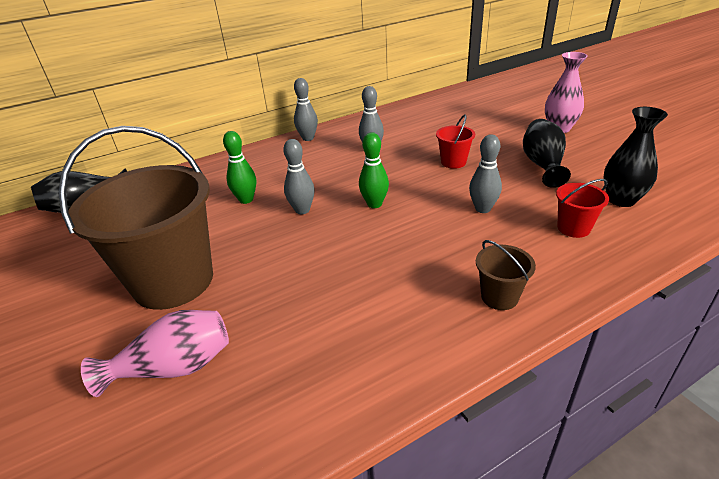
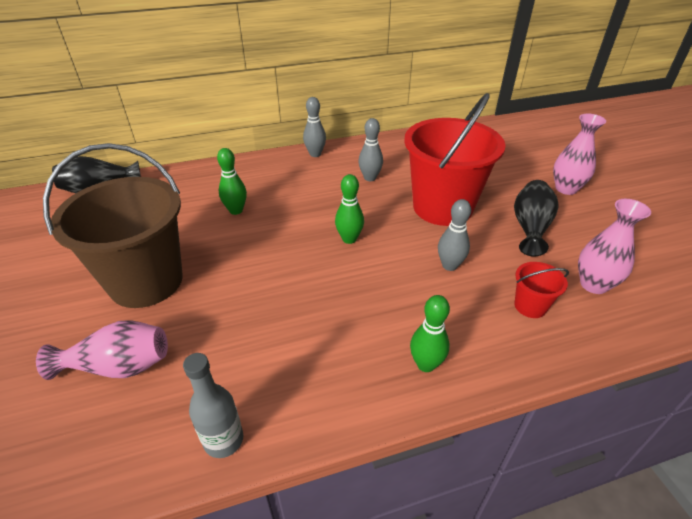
camera: 10 degrees right, 5 degrees up
grey bowling pin [283,139,315,214] -> none
red bucket [436,114,475,169] -> red bucket [404,93,506,226], size x2.39
brown bucket [476,240,536,310] -> green bowling pin [410,295,450,372]
black vase [603,107,668,207] -> pink vase [578,199,651,294]
none -> grey bottle [183,353,243,458]

